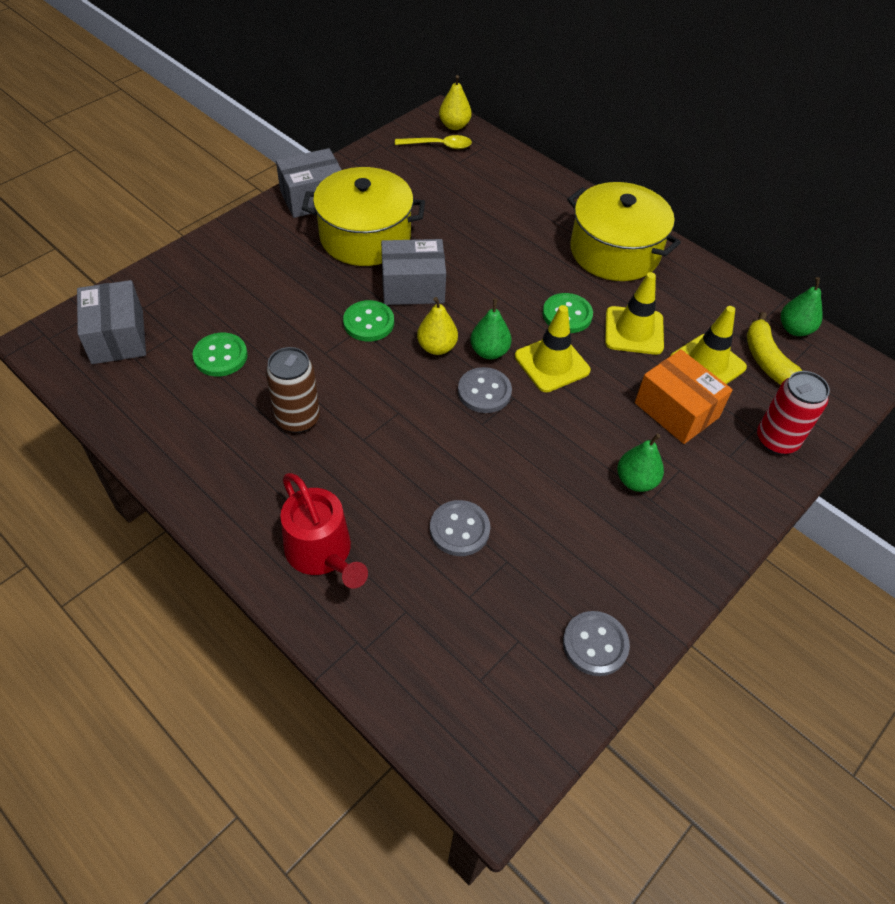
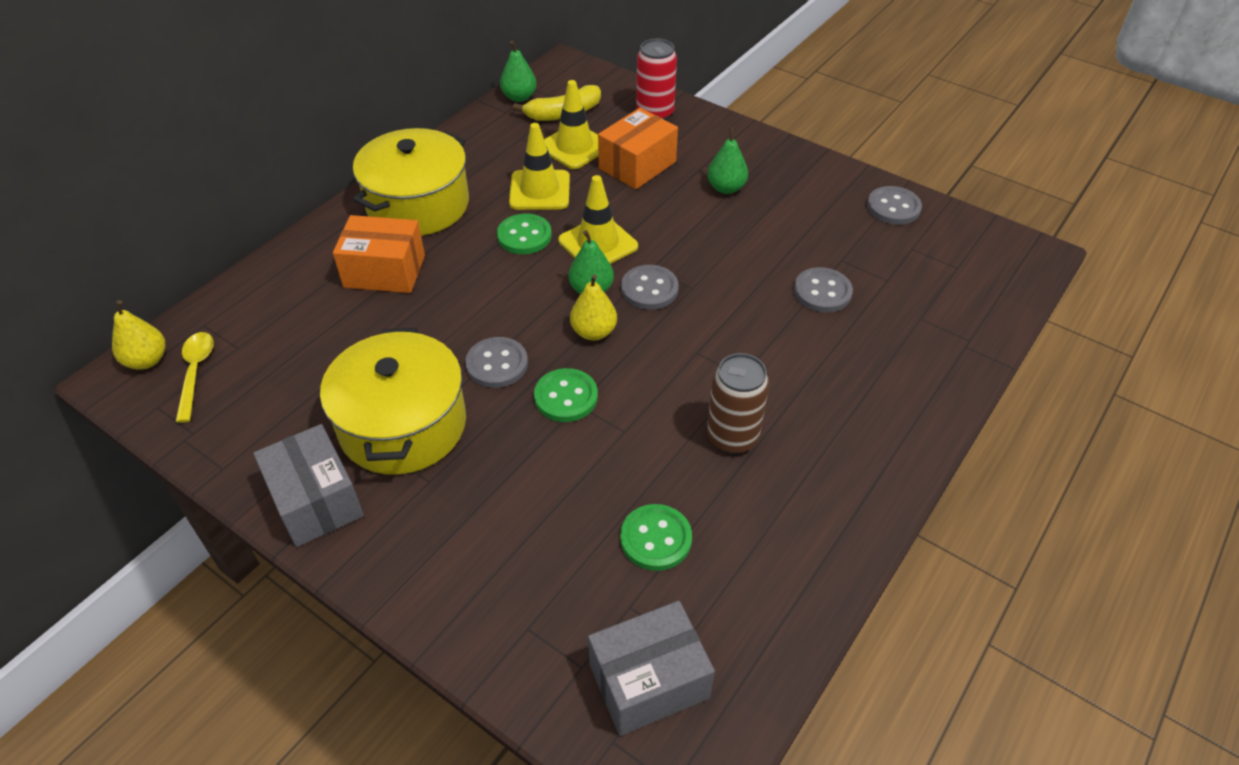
camera: 95 degrees left, 5 degrees down
red watering can [280,473,368,589] -> none
grey box [381,239,446,305] -> grey button [465,337,528,388]
none -> orange box [333,215,425,293]

